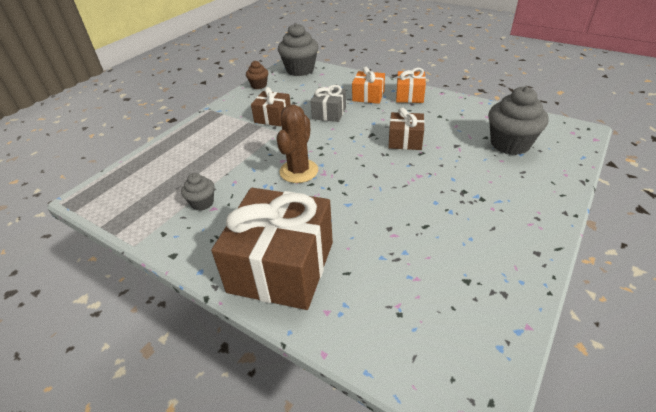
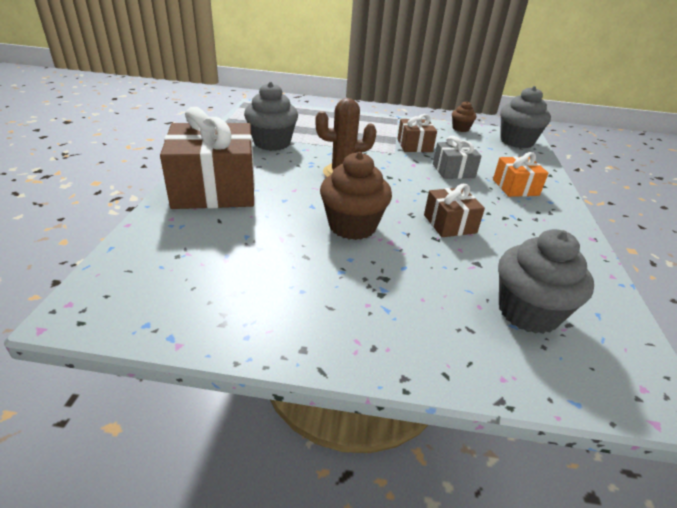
camera: 60 degrees right, 5 degrees down
grey cupcake [181,173,215,211] -> grey cupcake [244,82,298,151], size x1.87
orange gift [396,68,426,103] -> none
none -> brown cupcake [320,152,392,240]

